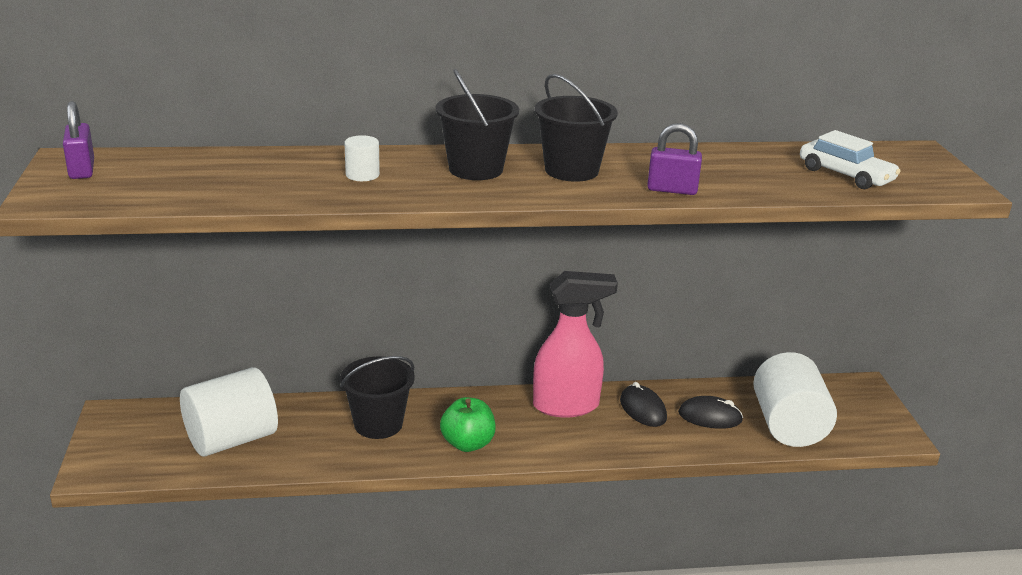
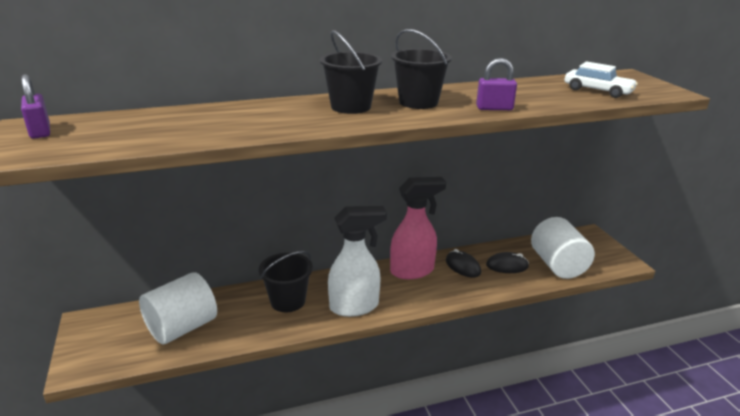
camera: 10 degrees left, 0 degrees up
white cylinder [344,135,380,181] -> none
green apple [440,397,496,452] -> white spray bottle [328,206,387,317]

